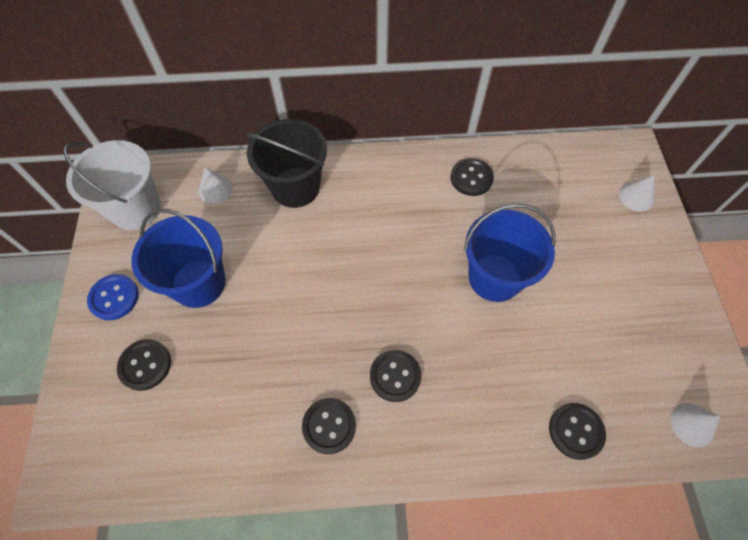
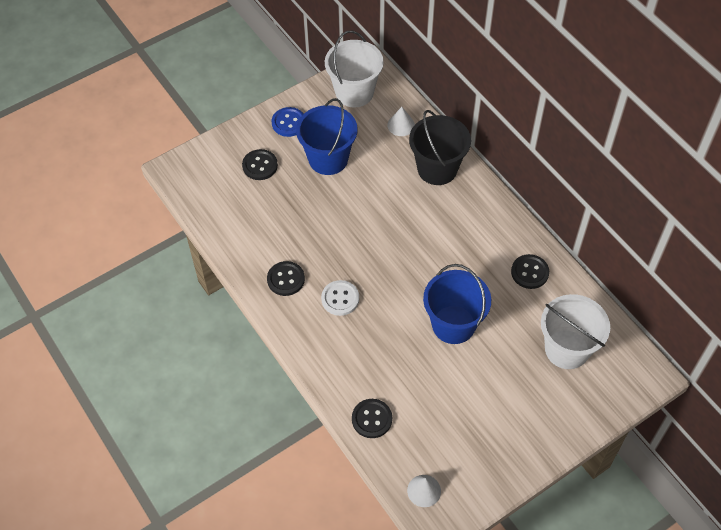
camera: 60 degrees right, 5 degrees down
black button [370,350,421,402] -> white button [321,280,359,316]
white cone [619,174,655,212] -> none
none -> white bucket [541,294,610,369]

